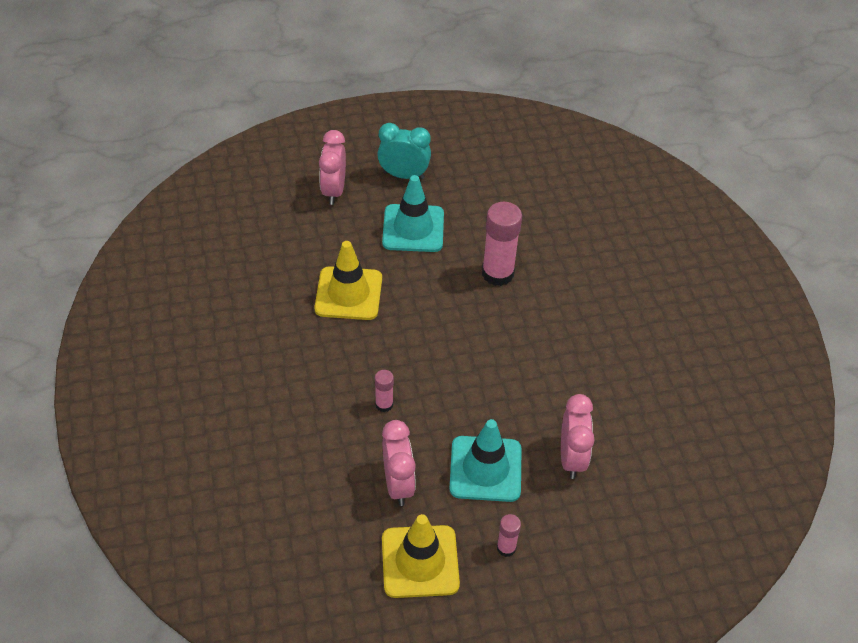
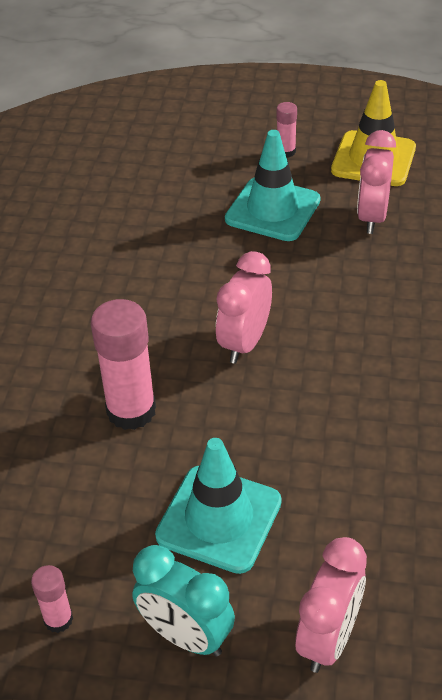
camera: 155 degrees left, 5 degrees down
yellow traffic cone [315,241,382,320] -> none
pink glue stick [375,370,394,412] -> pink glue stick moved to [31,565,73,633]
pink clock [561,394,595,479] -> pink clock moved to [216,251,272,364]

